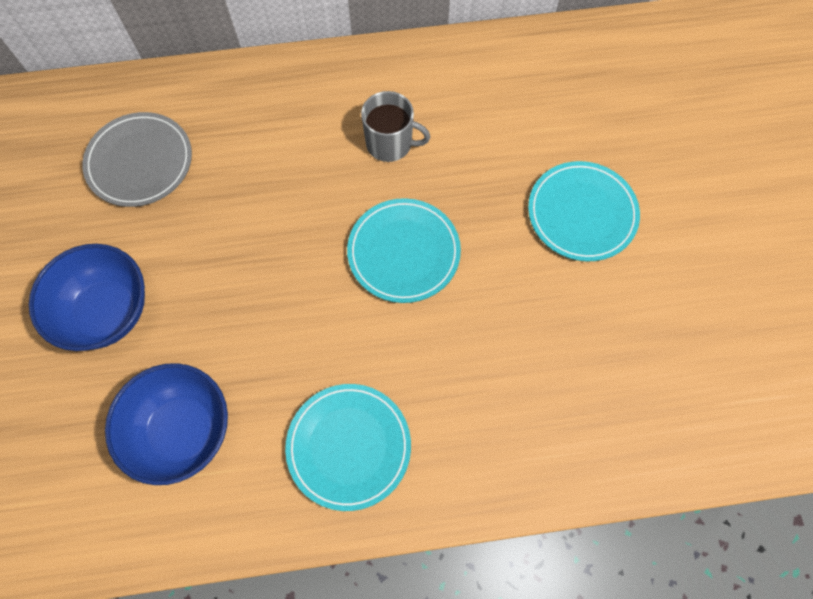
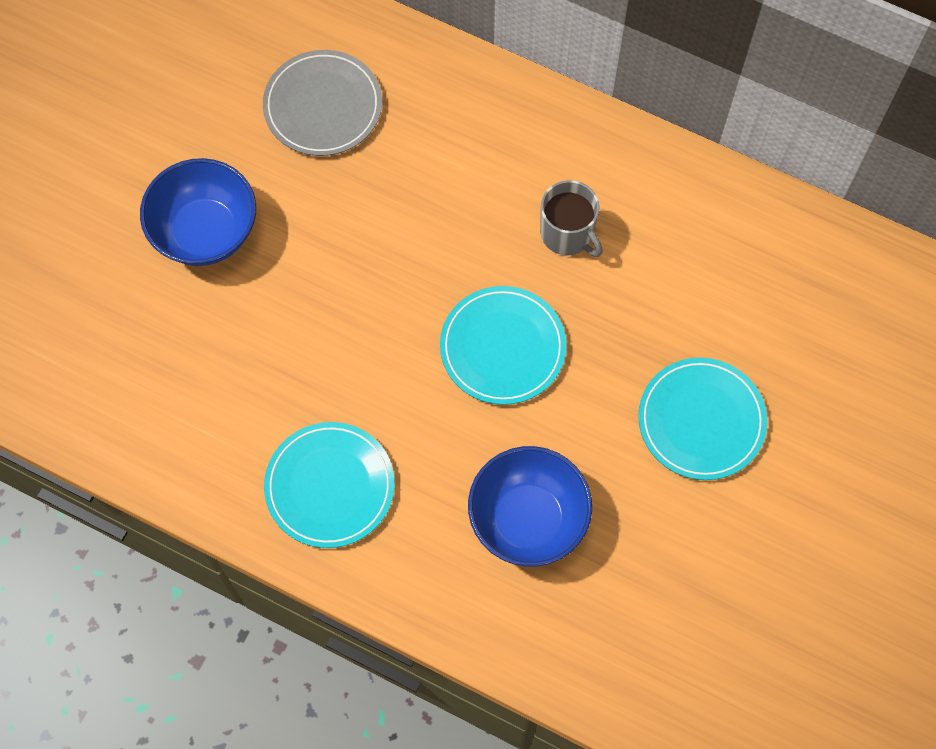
camera: 35 degrees right, 0 degrees up
blue bowl [105,363,228,485] -> blue bowl moved to [468,446,592,567]

